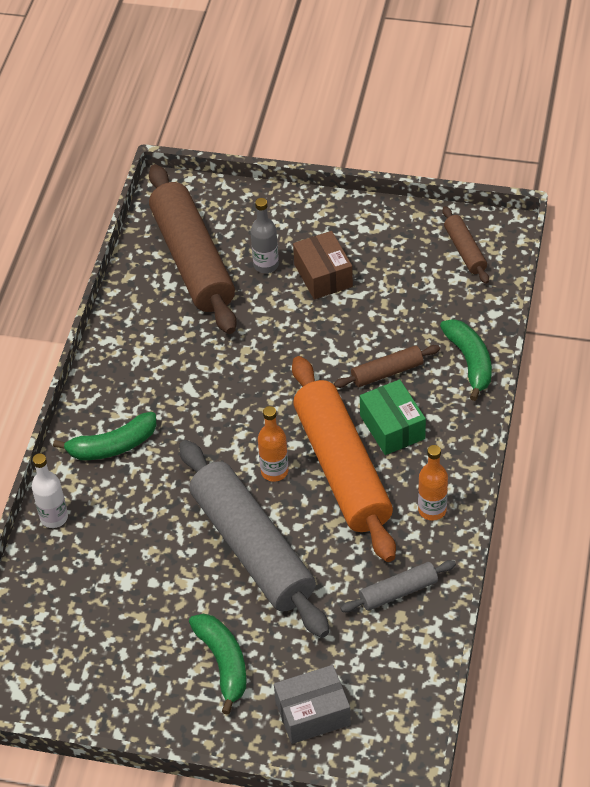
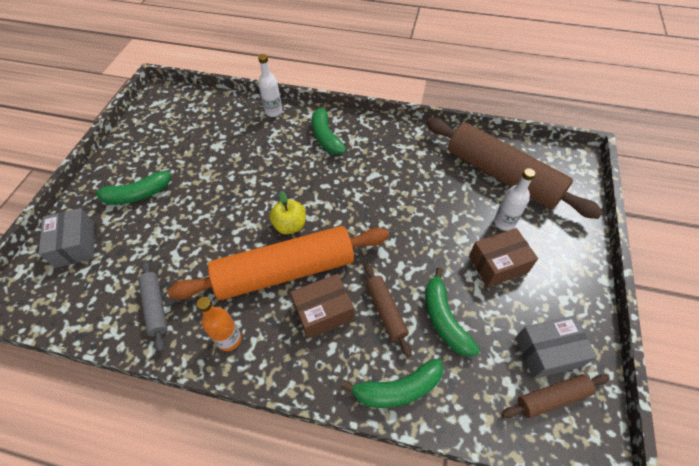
camera: 90 degrees right, 5 degrees up
brown rolling pin [149,164,237,334] -> brown rolling pin turned 60 degrees clockwise [426,118,603,219]
grey rolling pin [179,440,329,638] -> none
grey bottle [250,198,279,273] -> white bottle [494,168,535,231]
orange bottle [258,406,288,482] -> yellow apple [269,191,306,234]
green box [360,379,426,455] -> brown box [290,274,354,339]
none -> green banana [425,268,480,356]
none -> grey box [515,315,597,379]

